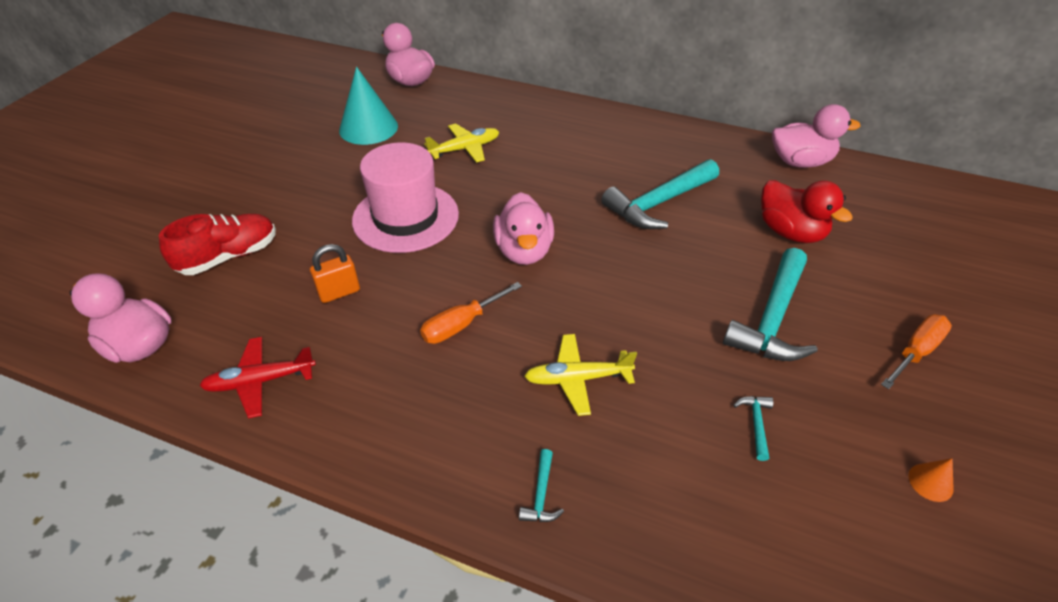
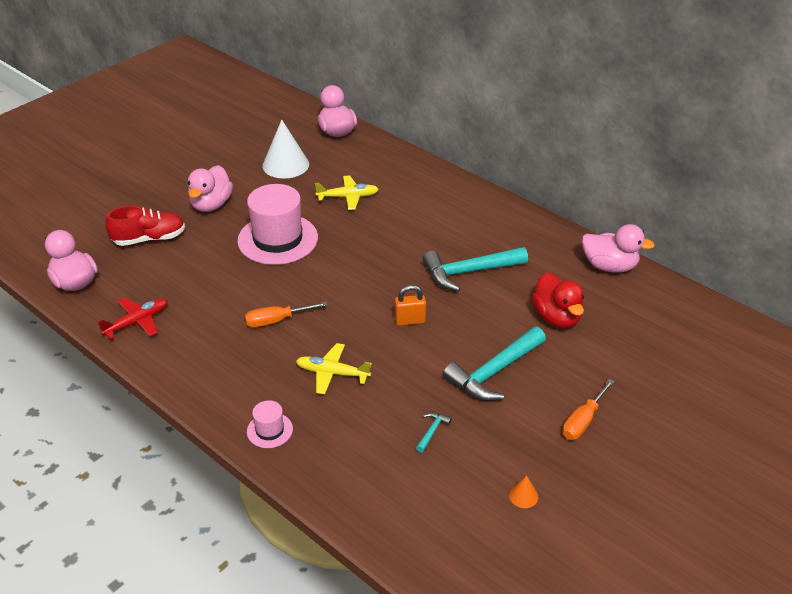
camera: 20 degrees right, 5 degrees down
red plane [199,337,316,418] -> red plane turned 135 degrees clockwise [98,298,168,339]
orange padlock [310,244,360,303] -> orange padlock moved to [395,285,426,326]
turquoise cone [339,67,398,145] -> white cone [262,120,309,179]
pink duck [493,192,554,265] -> pink duck moved to [188,165,233,212]
turquoise hammer [519,449,564,522] -> pink hat [247,400,293,448]
orange screwdriver [881,314,952,389] -> orange screwdriver turned 150 degrees clockwise [563,379,614,440]

